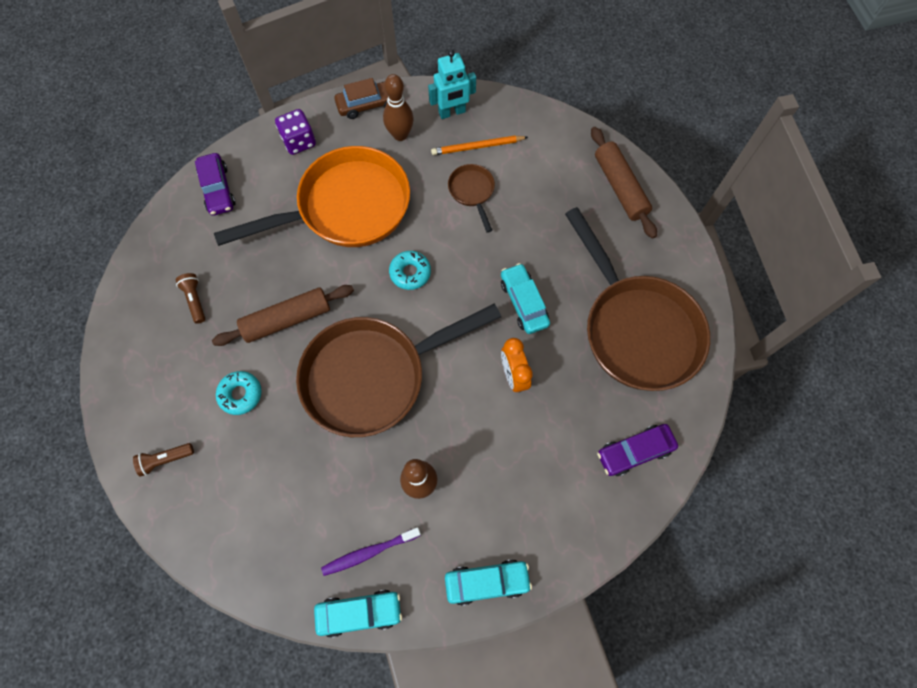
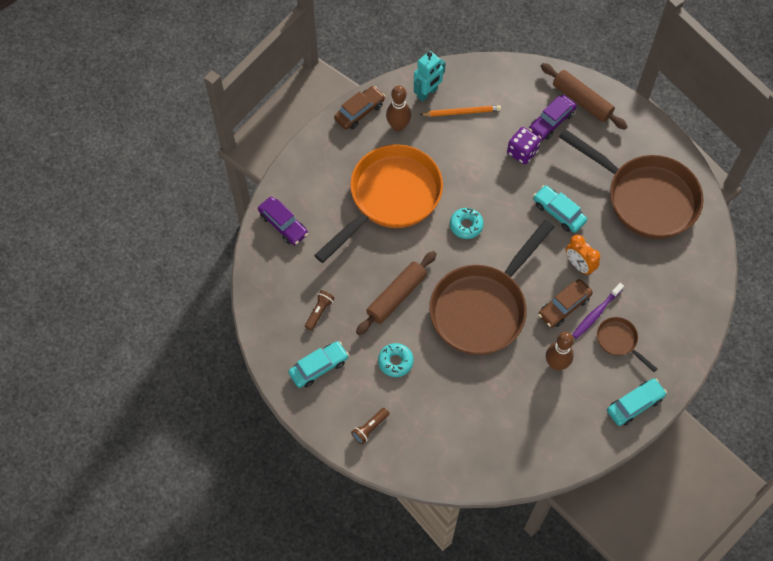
camera: 25 degrees left, 5 degrees down
brown flashlight [176,273,205,324] -> brown flashlight turned 75 degrees clockwise [305,290,335,331]
purple dice [275,109,316,155] -> purple dice moved to [507,127,541,165]
turquoise car [314,590,402,638] -> turquoise car moved to [288,341,349,388]
purple toothbrush [321,527,421,576] -> purple toothbrush moved to [572,283,624,339]
orange pencil [431,136,528,155] -> orange pencil turned 150 degrees counterclockwise [419,105,501,117]
brown pan [448,164,495,233] -> brown pan moved to [597,317,657,372]
purple car [597,424,678,476] -> purple car moved to [529,95,577,140]
none -> brown car [538,279,593,328]

